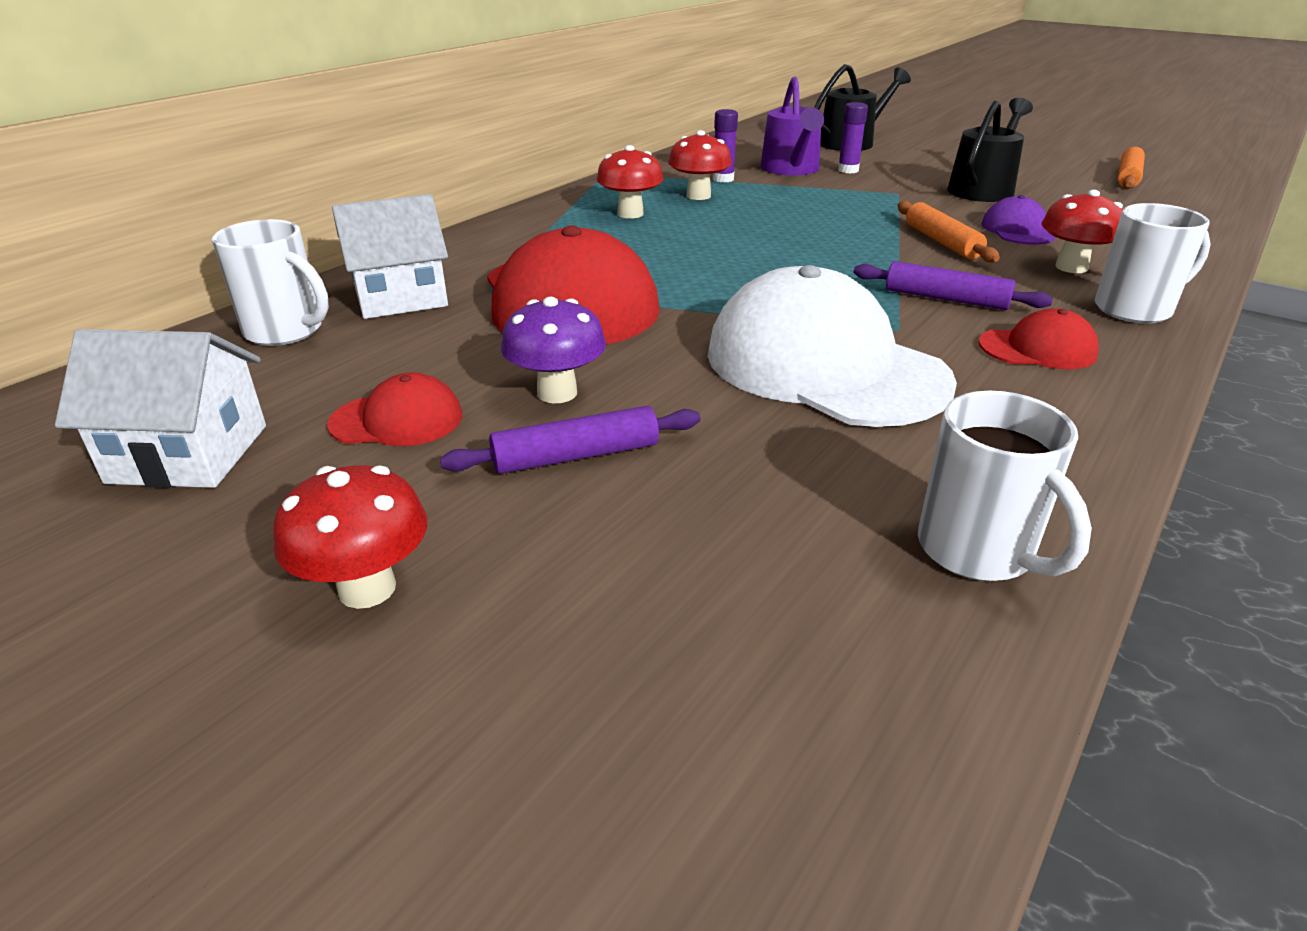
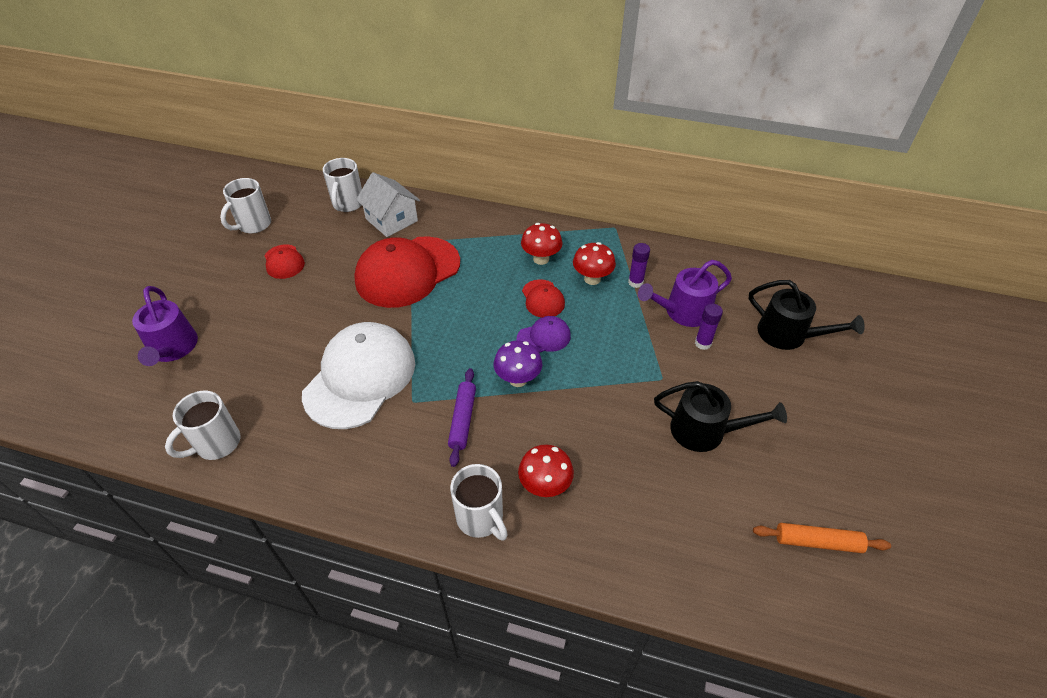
camera: 70 degrees right, 15 degrees up
white house [55,329,266,488] -> white mug [220,178,271,233]
red mushroom [273,466,427,609] -> none
purple rolling pin [440,406,701,474] -> none
purple mushroom [501,297,606,403] -> purple mushroom moved to [494,340,542,387]
orange rolling pin [898,201,1000,263] -> none
red cap [978,308,1099,370] -> red cap moved to [522,279,565,318]
purple cap [981,195,1056,245] -> purple cap moved to [517,316,571,353]
none -> purple watering can [132,286,198,366]

